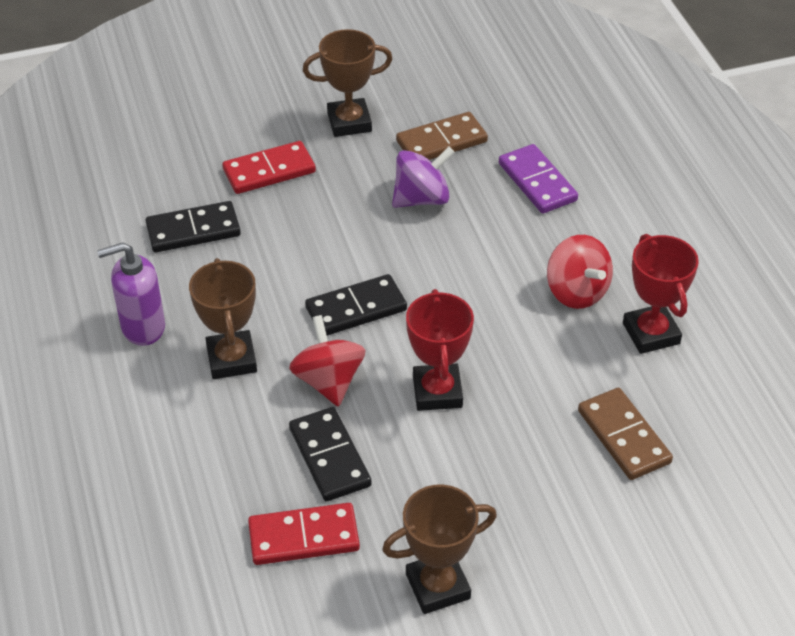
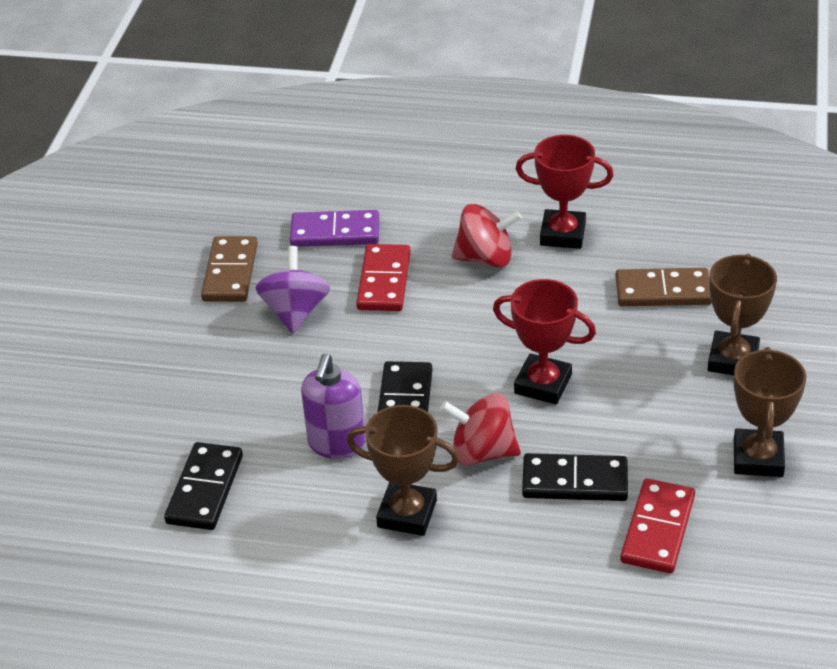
camera: 60 degrees left, 5 degrees down
purple soap dispenser [97,243,165,346] -> purple soap dispenser moved to [301,354,366,459]
red domino [222,141,316,194] -> red domino moved to [356,244,411,311]
brown trophy [303,29,392,137] -> brown trophy moved to [707,254,777,375]

